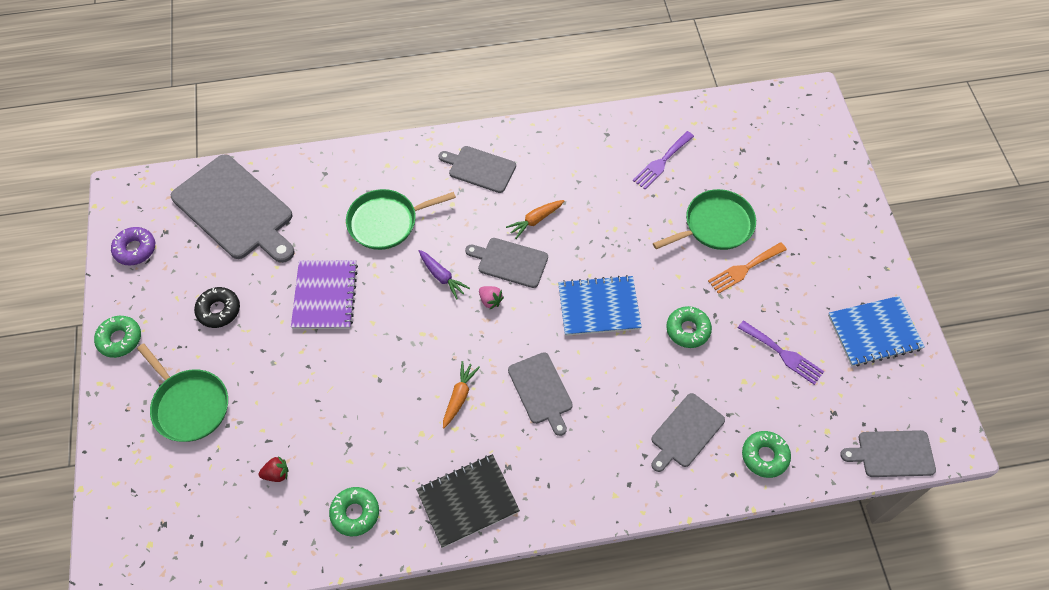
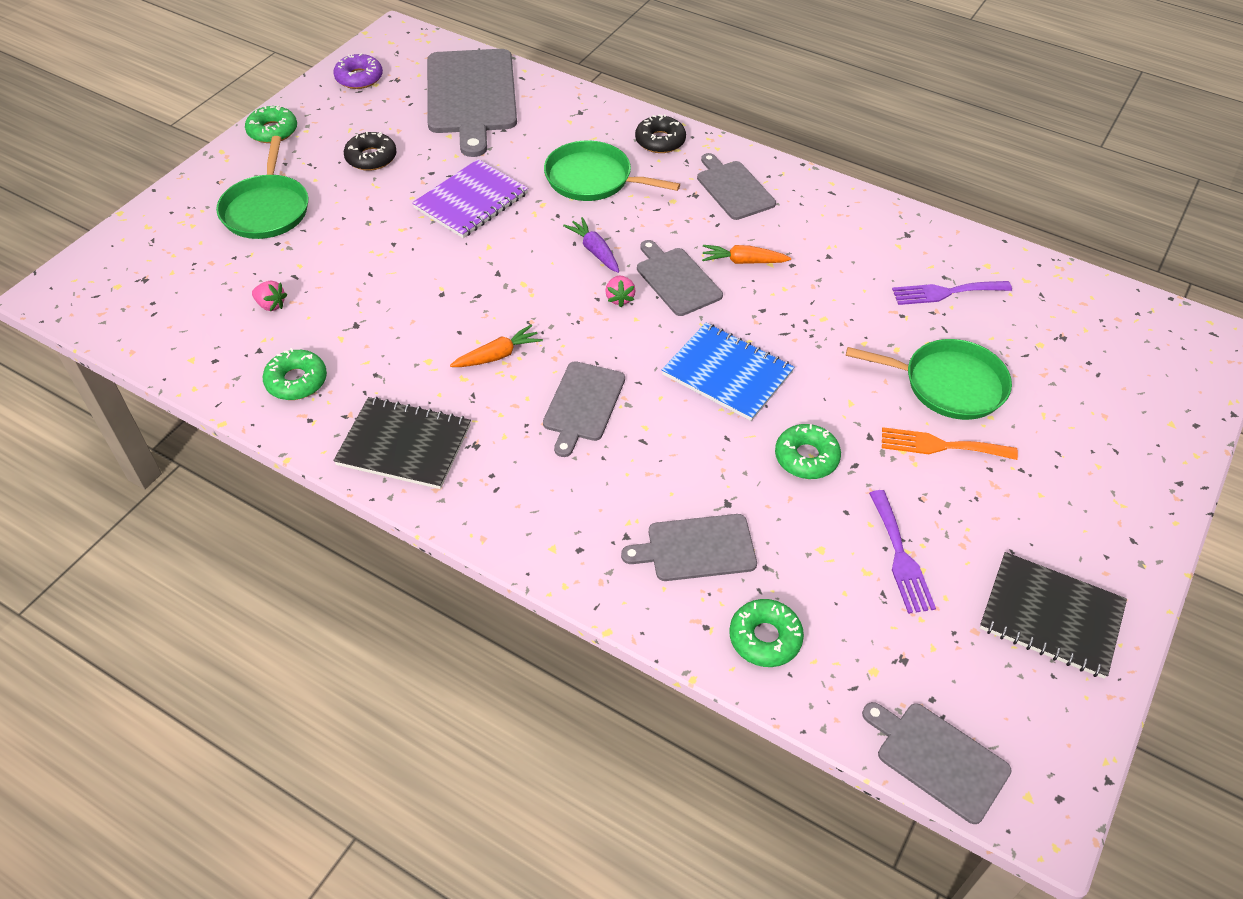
camera: 40 degrees right, 10 degrees down
red strawberry [259,456,289,482] -> pink strawberry [252,281,287,311]
purple carrot [419,250,470,299] -> purple carrot turned 150 degrees clockwise [563,217,619,273]
blue notebook [828,296,925,366] -> black notebook [980,552,1127,679]
none -> black donut [635,114,686,153]

